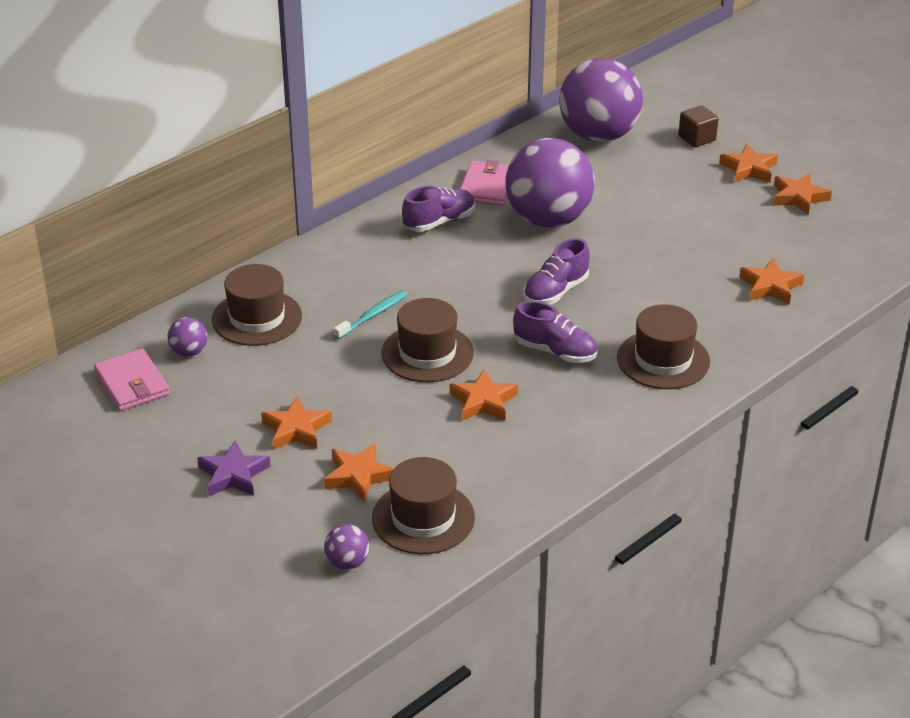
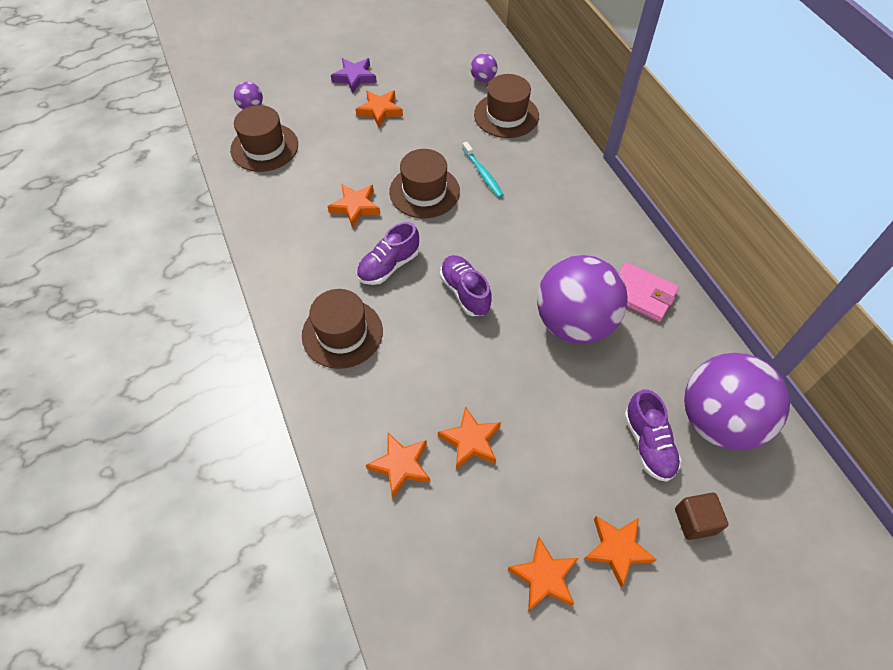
camera: 110 degrees right, 20 degrees up
pink wallet [94,349,170,411] -> none
orange star [324,443,394,502] -> orange star moved to [438,406,501,470]
purple shoe [402,186,475,232] -> purple shoe moved to [624,389,682,482]

